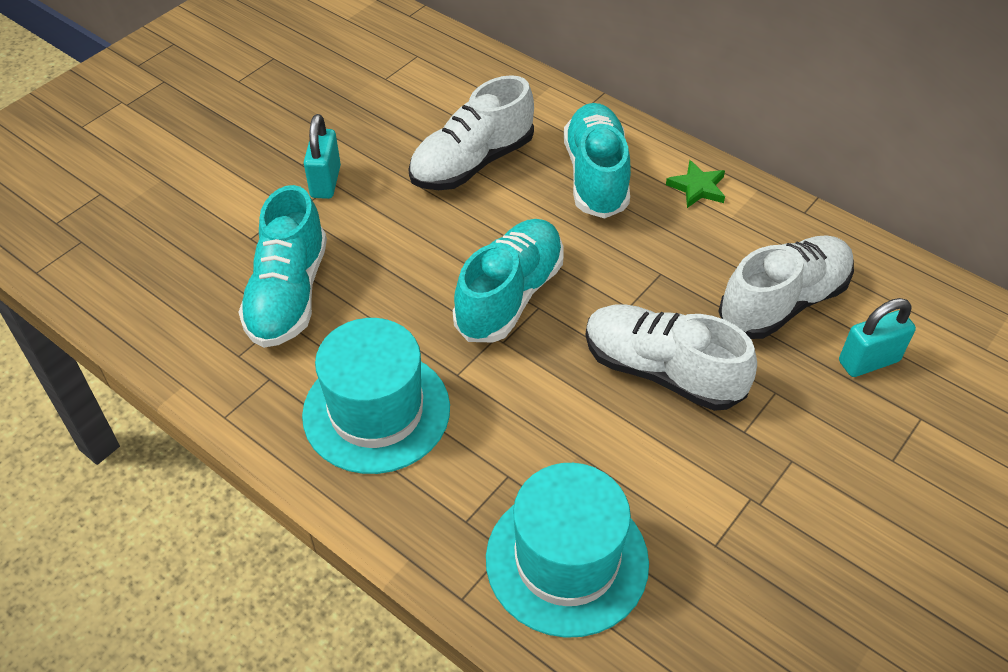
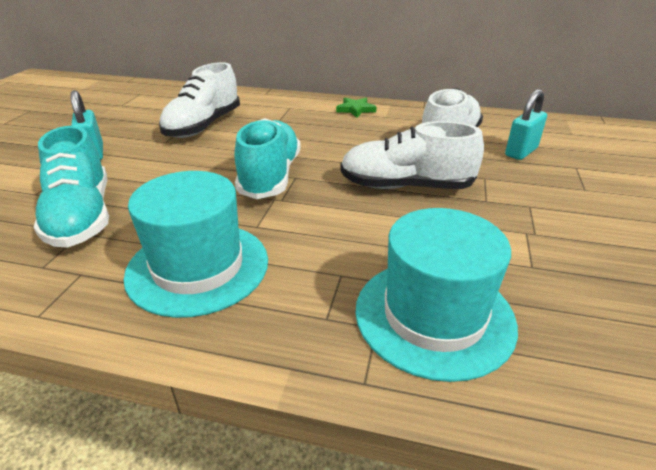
camera: 25 degrees left, 15 degrees down
turquoise shoe [564,103,631,219] -> none

